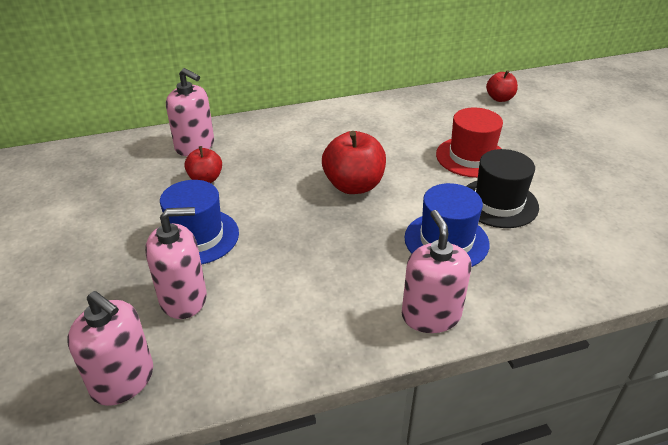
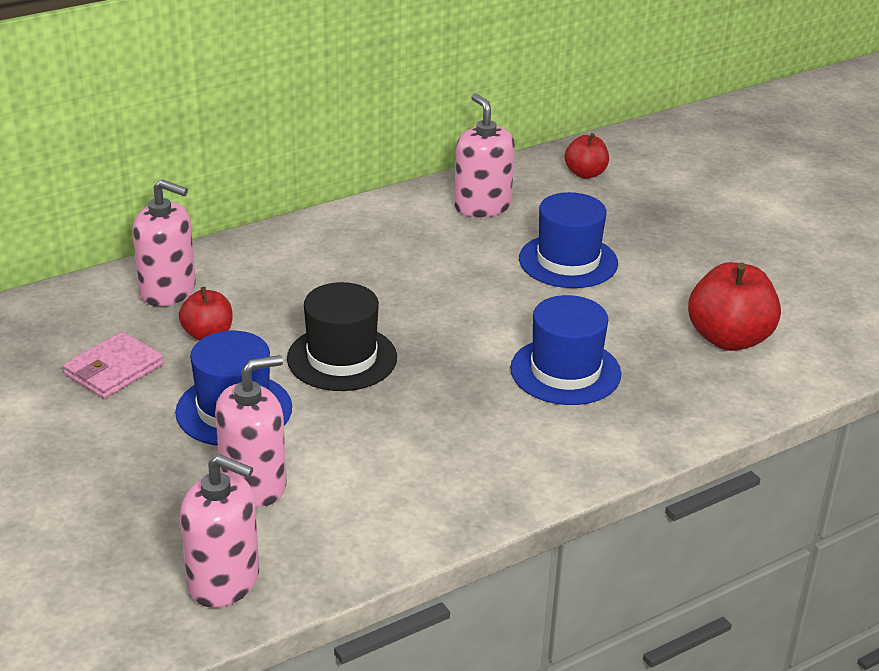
camera: 15 degrees left, 5 degrees down
red apple [322,131,386,194] -> red apple moved to [688,262,781,351]
pink soap dispenser [402,210,472,333] -> pink soap dispenser moved to [454,94,515,217]
red hat [436,107,503,178] -> blue hat [519,192,618,288]
black hat [466,149,539,228] -> black hat moved to [287,282,397,391]
none -> pink wallet [63,332,163,399]

